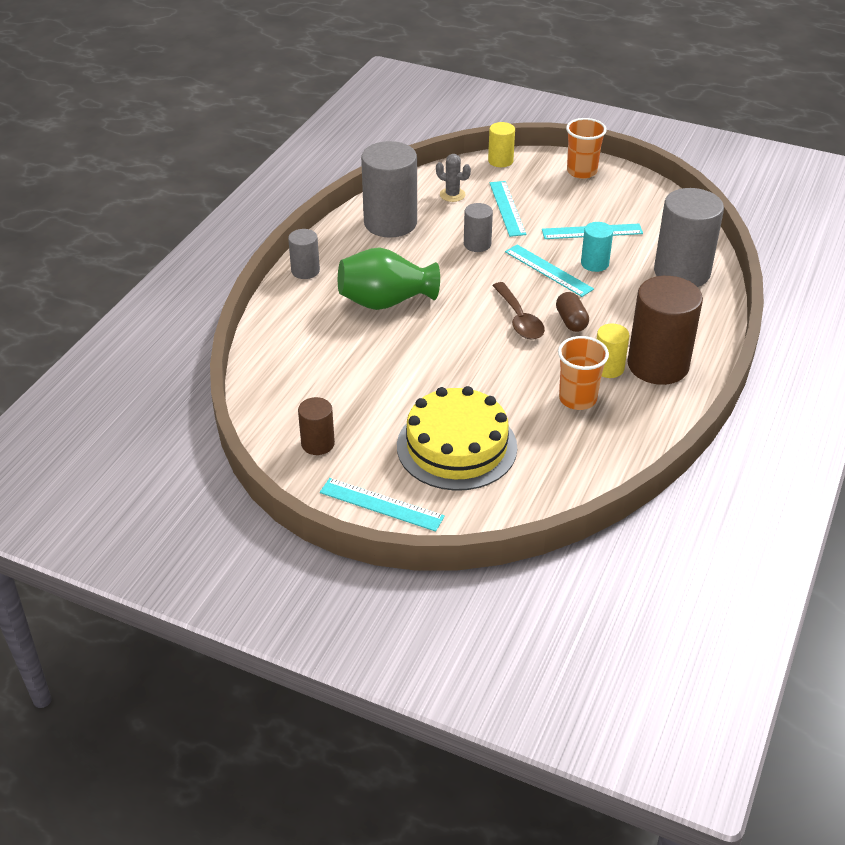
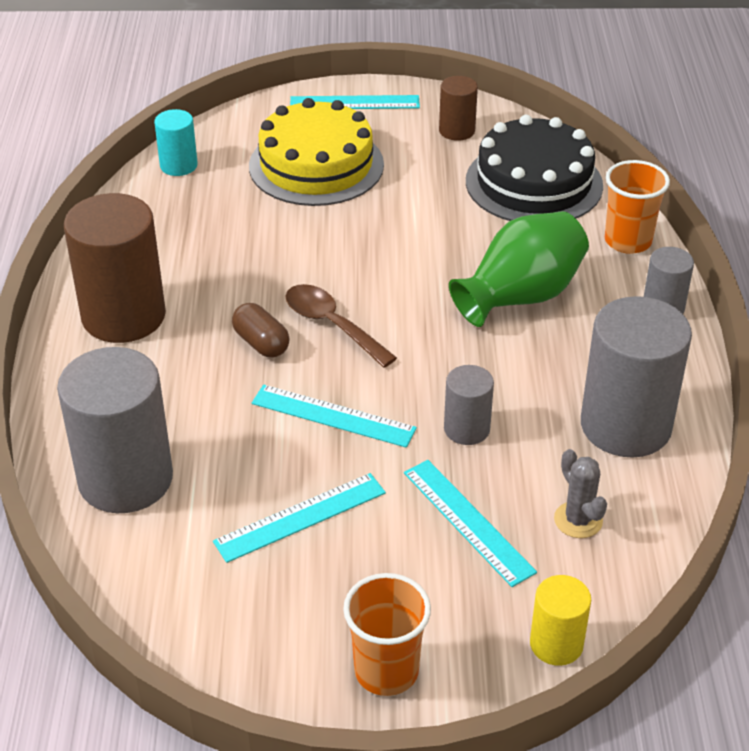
camera: 155 degrees right, 0 degrees up
grey cactus [436,154,471,202] -> grey cactus turned 60 degrees clockwise [554,449,607,538]
orange cup [558,336,609,410] -> orange cup moved to [605,160,670,254]
turquoise cylinder [581,222,613,272] -> turquoise cylinder moved to [154,109,198,176]
yellow cylinder [597,324,629,378] -> none
none -> black cake [466,115,603,221]

